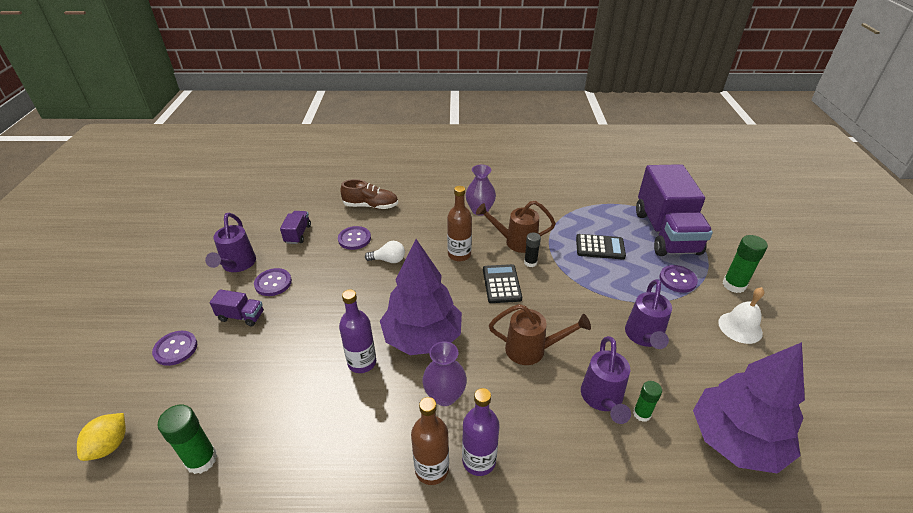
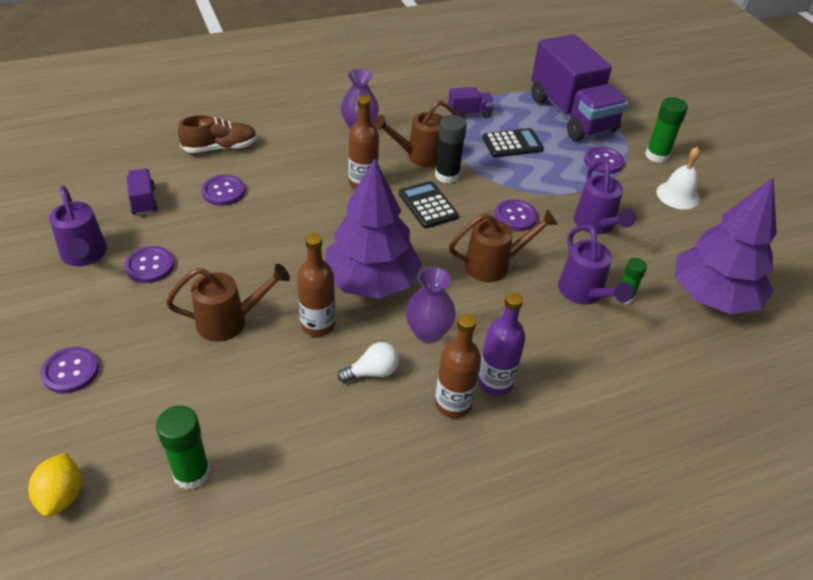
camera: 25 degrees left, 5 degrees up
purple truck [210,289,264,326] -> purple truck moved to [448,87,494,118]
purple bottle [339,289,376,373] -> brown bottle [297,233,335,336]
white light bulb [365,241,405,263] -> white light bulb moved to [338,342,399,383]
black glue stick [524,233,541,267] -> black glue stick [435,115,467,183], size x1.59
none -> brown watering can [166,264,290,342]
none -> purple button [494,199,538,231]

